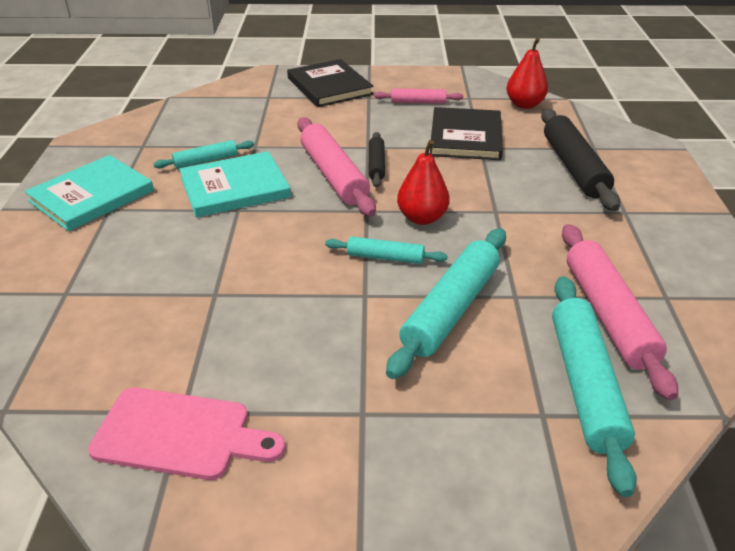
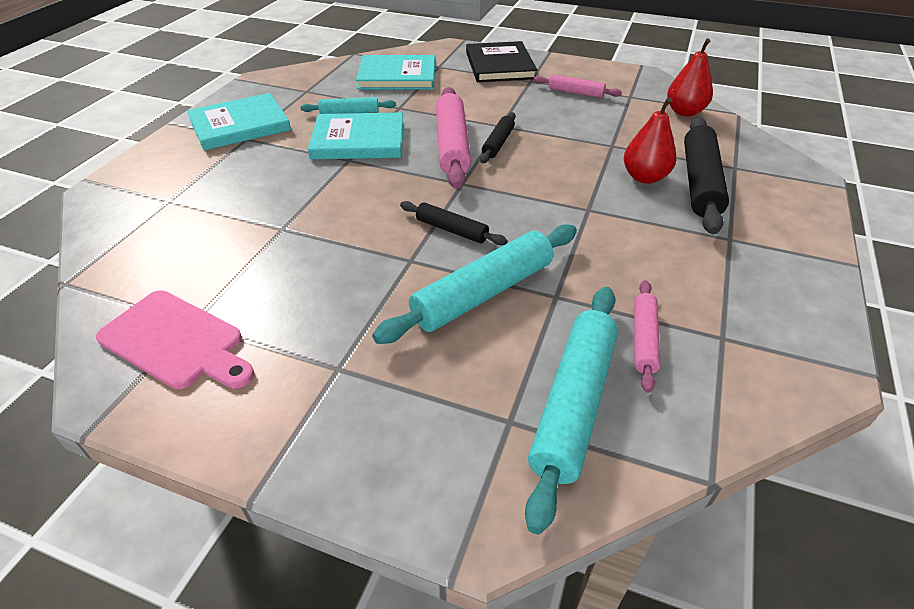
camera: 20 degrees right, 5 degrees up
turquoise rolling pin [325,236,448,264] -> black rolling pin [400,201,508,245]
red pear [397,140,450,225] -> red pear moved to [624,97,676,184]
black book [430,107,503,160] -> none
pink rolling pin [562,224,678,400] -> pink rolling pin [634,280,661,393], size x0.54
none -> turquoise book [356,55,435,90]

